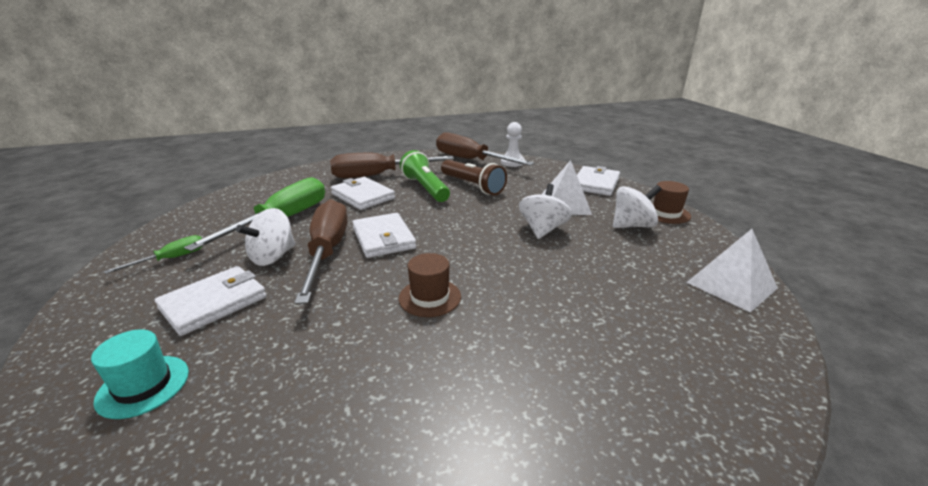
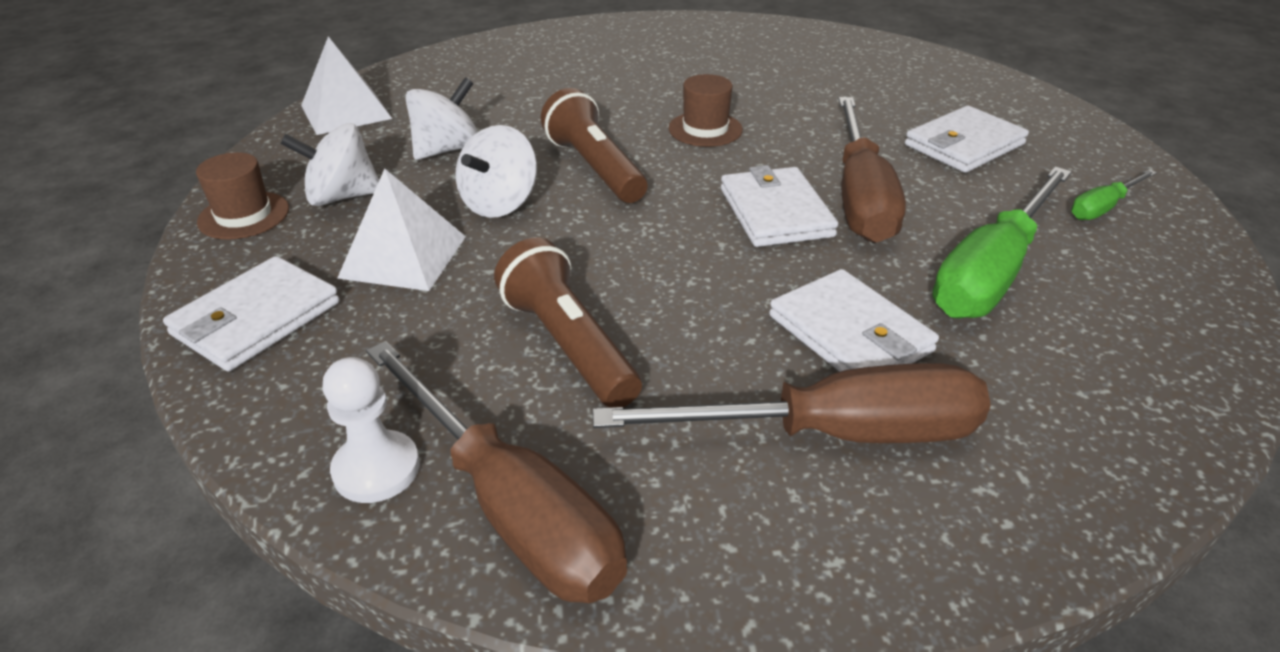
camera: 170 degrees left, 10 degrees up
turquoise hat [91,330,189,419] -> none
white spinning top [236,208,295,266] -> white spinning top moved to [405,77,478,160]
green flashlight [400,150,450,202] -> none
none -> brown flashlight [541,88,648,203]

